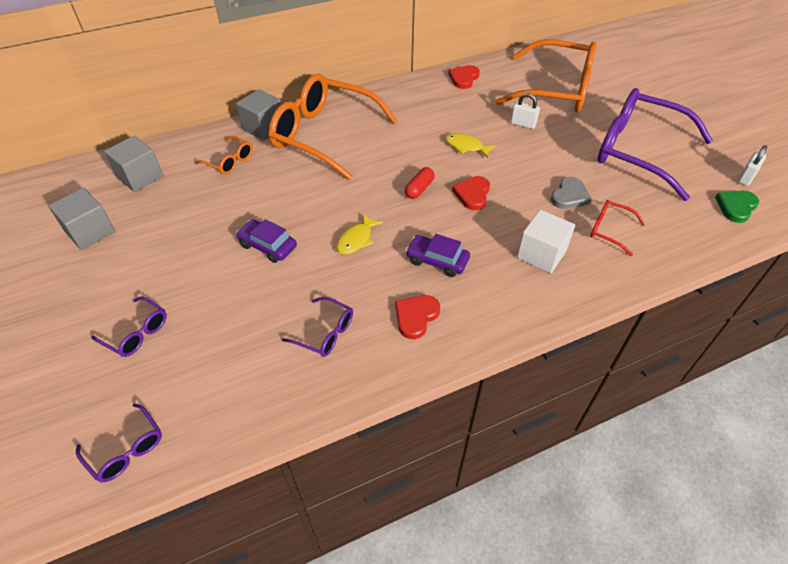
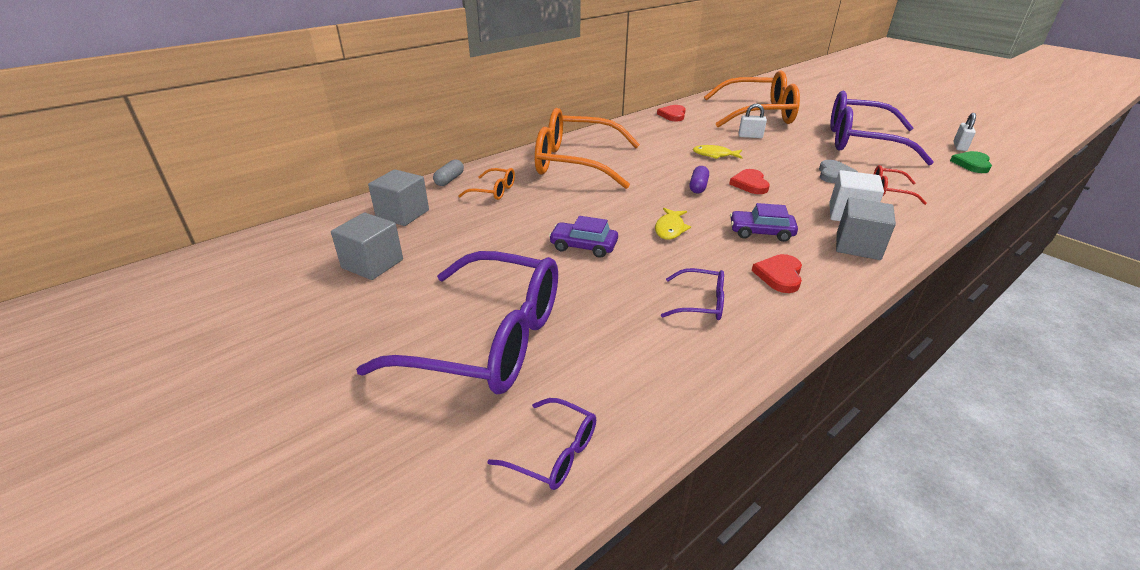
camera: 15 degrees left, 15 degrees down
purple glasses [91,297,167,357] -> purple glasses [356,251,558,394], size x2.36
grey cube [236,89,282,141] -> grey cube moved to [836,198,896,260]
red capsule [405,167,435,199] -> purple capsule [689,166,709,193]
none -> grey capsule [433,159,464,186]

